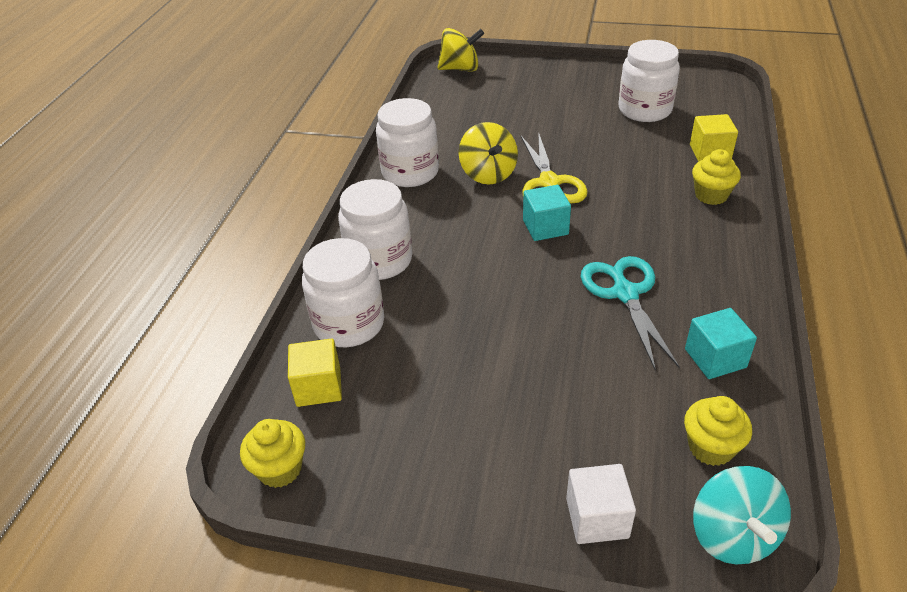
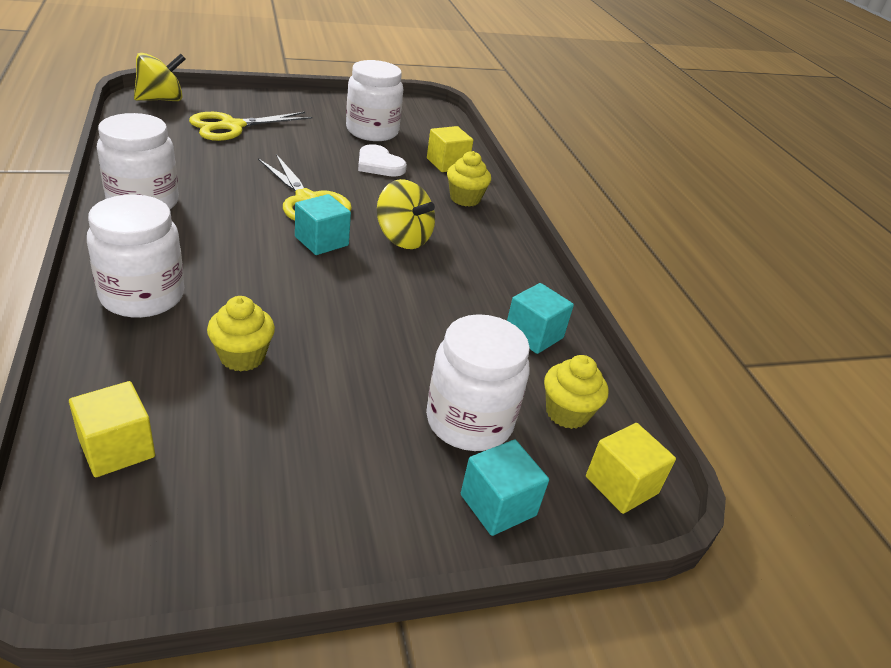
camera: 35 degrees left, 5 degrees down
yellow cupcake [240,419,305,488] -> yellow cupcake moved to [207,296,275,371]
white jar [302,238,384,347] -> white jar moved to [426,314,530,451]
yellow spinning top [459,122,518,184] -> yellow spinning top moved to [377,179,435,249]
white cube [566,464,636,544] -> turquoise cube [461,440,549,536]
turquoise scissors [581,256,680,371] -> none
turquoise spinning top [693,466,791,564] -> yellow cube [586,423,676,514]
none -> yellow scissors [189,112,312,141]
none -> white heart [358,144,407,177]

